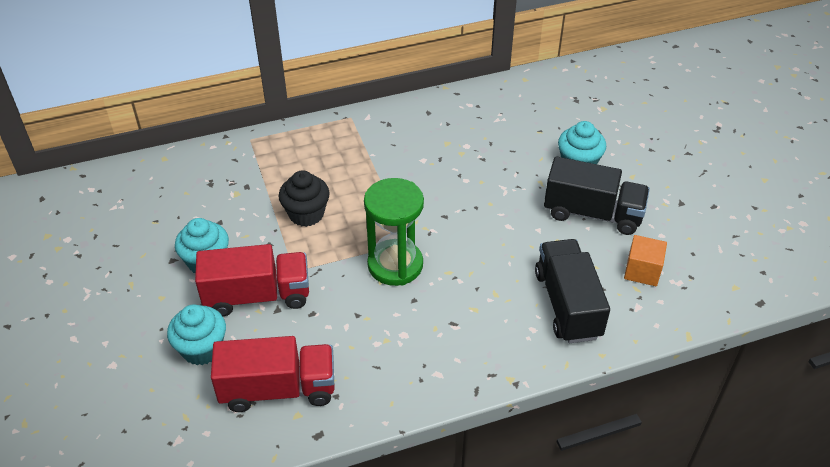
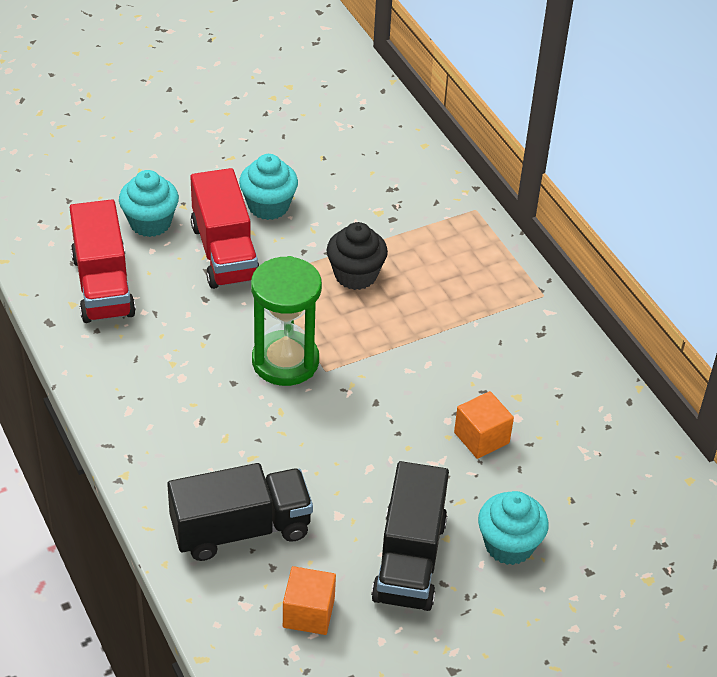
camera: 80 degrees right, 0 degrees up
none -> orange cube [454,391,514,459]

